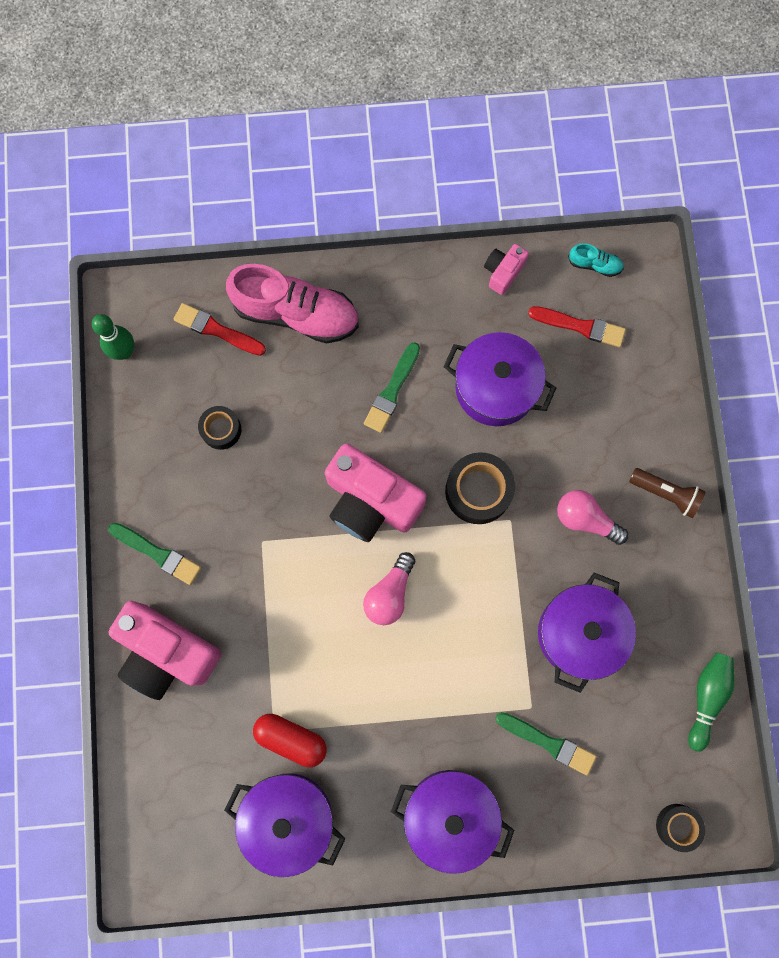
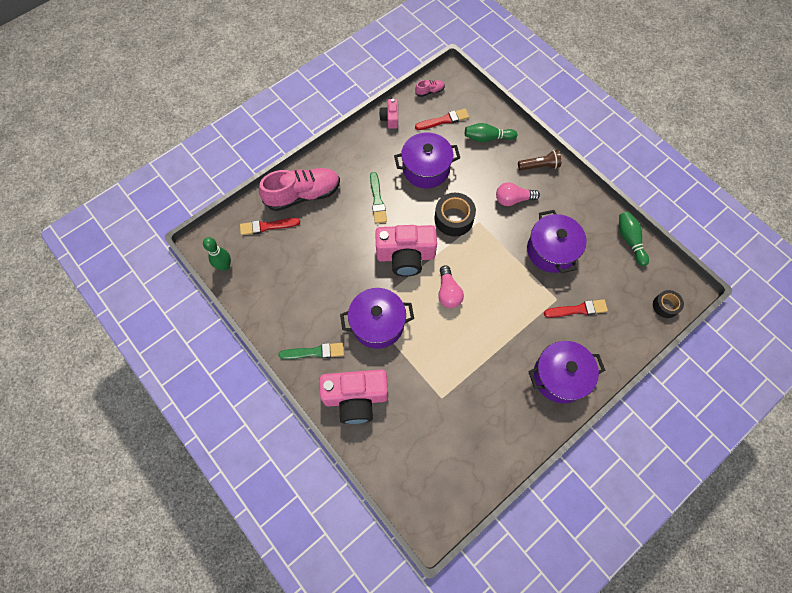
camera: 35 degrees left, 10 degrees down
black tape [198,406,241,450] -> none
purple pot [224,773,346,877] -> purple pot moved to [340,288,414,349]
red capsule [253,714,327,767] -> none
green brush [496,712,597,775] -> red brush [544,299,608,318]
turquoise shoe [568,243,624,277] -> pink shoe [415,80,445,97]
none -> green bowling pin [465,123,517,142]

